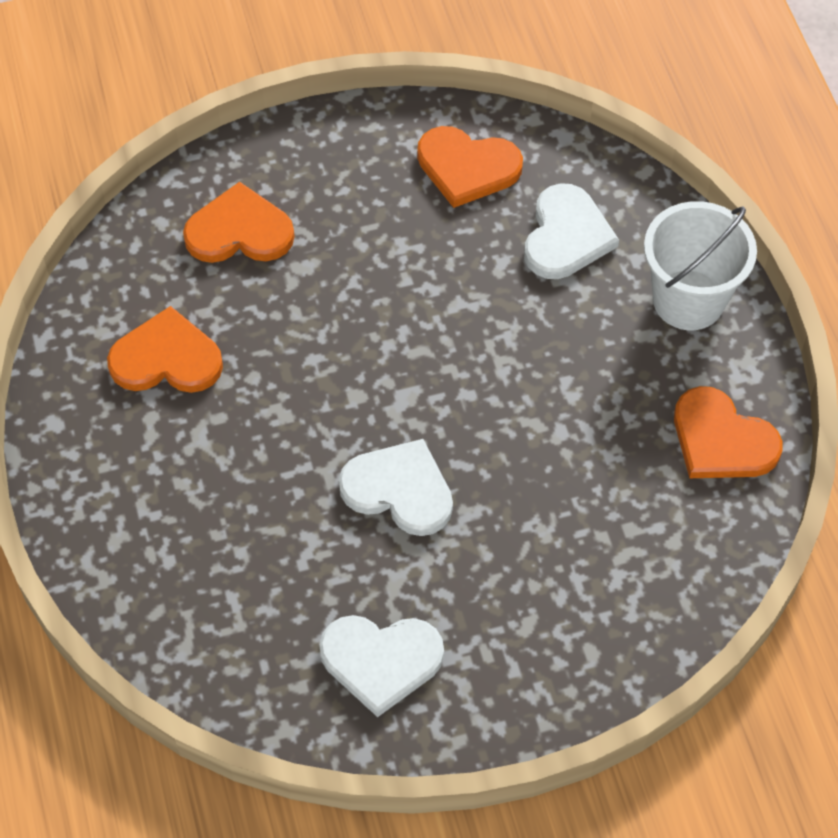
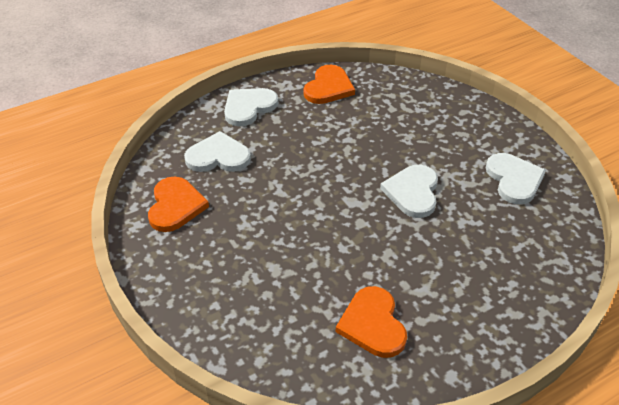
camera: 105 degrees left, 15 degrees down
orange heart [183,182,295,263] -> none
white bucket [644,201,757,330] -> white heart [224,88,278,127]

